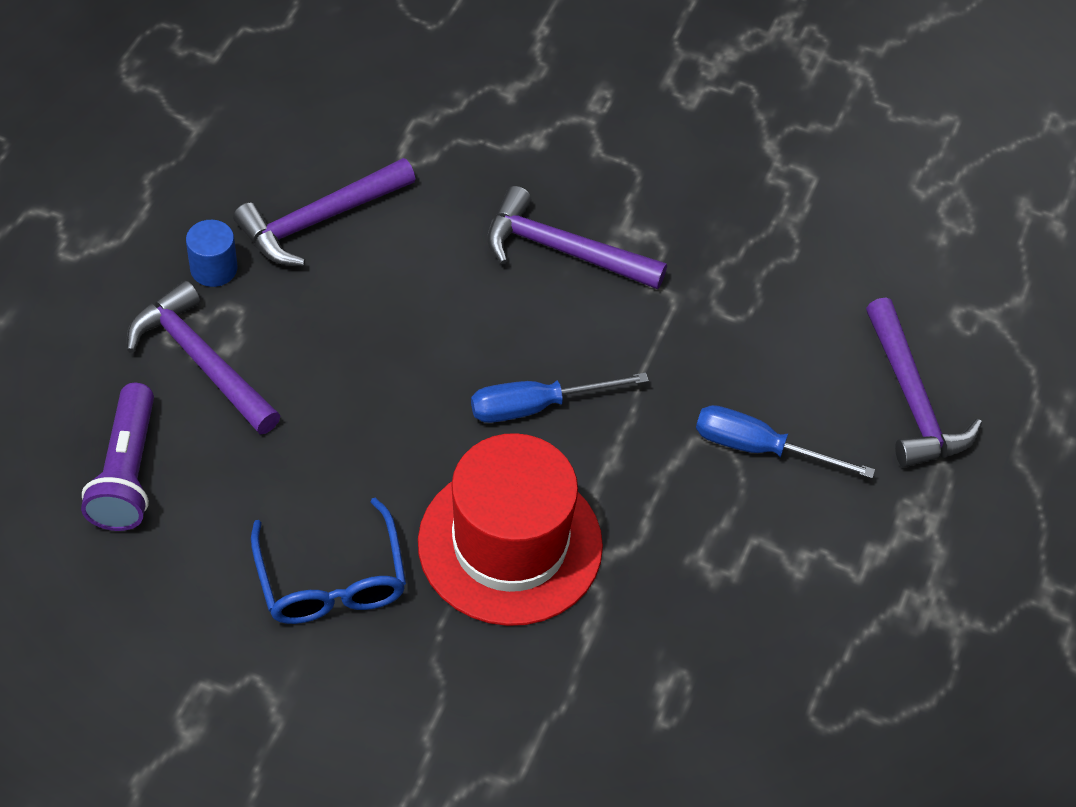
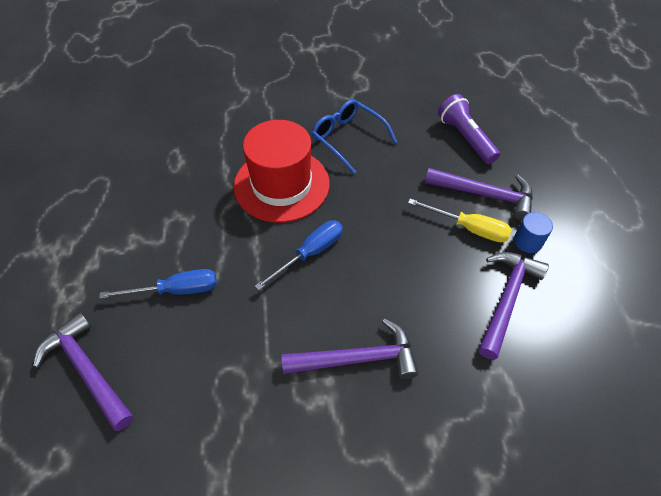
camera: 155 degrees right, 0 degrees up
none -> yellow screwdriver [408,199,512,242]

